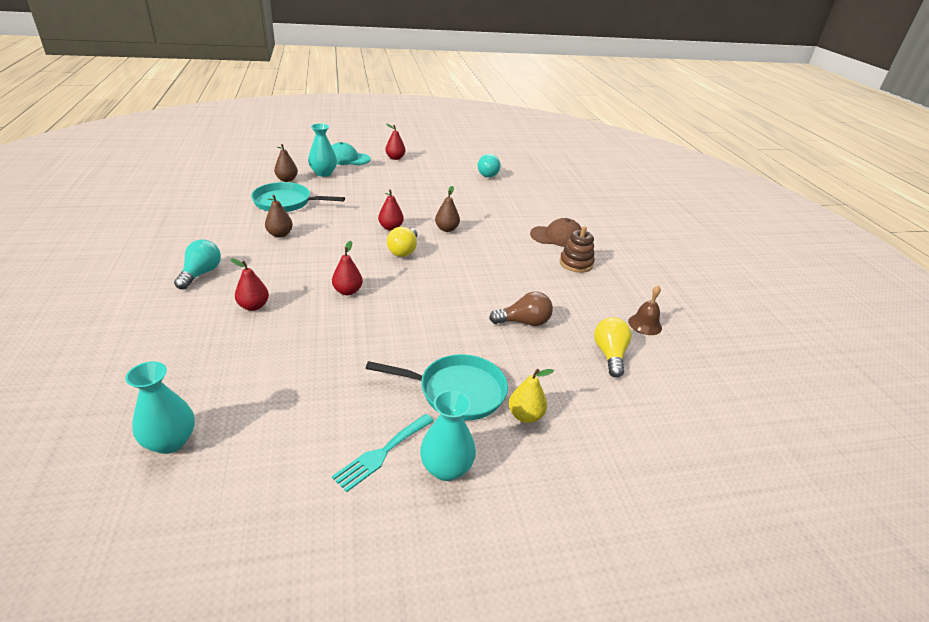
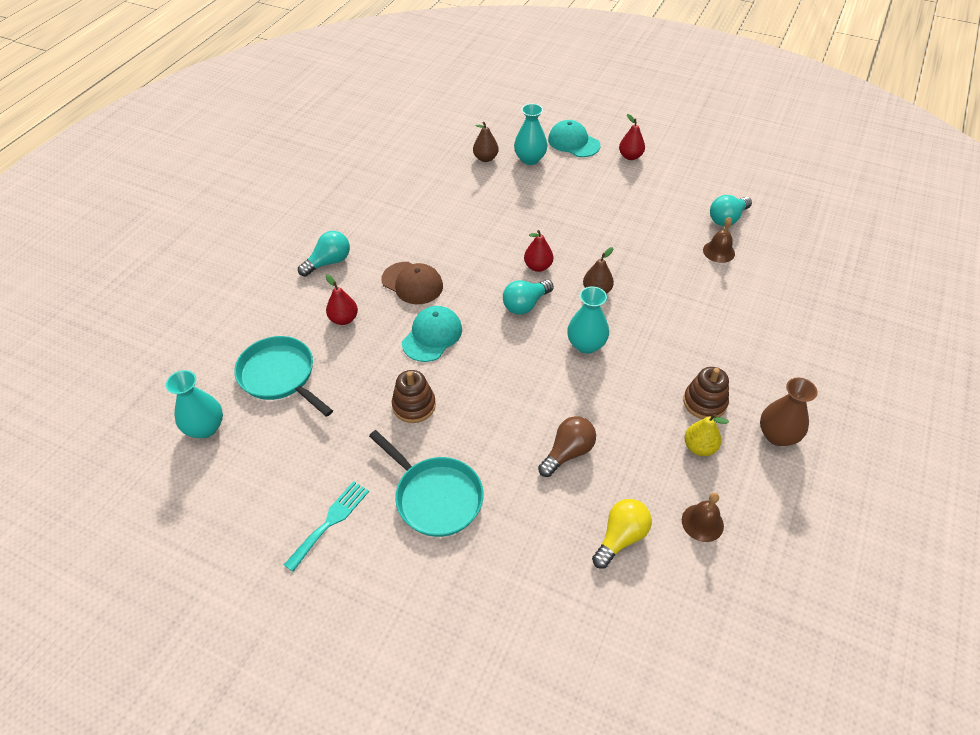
camera: 40 degrees right, 15 degrees up
turquoise pan [251,182,345,212] -> turquoise pan moved to [234,336,333,417]
brown pear [265,195,293,238] -> none
red pear [332,241,363,295] -> turquoise cap [402,306,462,362]
turquoise fork [332,414,434,492] -> turquoise fork turned 135 degrees clockwise [284,481,369,572]
yellow light bulb [387,227,418,257] -> turquoise light bulb [503,280,554,315]
turquoise vase [420,390,476,481] -> turquoise vase moved to [567,286,609,354]
brown light bulb [489,291,553,326] -> brown light bulb turned 75 degrees counterclockwise [538,416,596,477]
yellow pear [509,369,554,423] -> yellow pear moved to [685,414,729,456]
brown cap [530,218,582,247] -> brown cap moved to [382,262,443,304]
none -> brown stacking toy [392,370,436,423]
none -> brown bell [703,217,735,263]
none -> brown vase [760,378,818,446]

